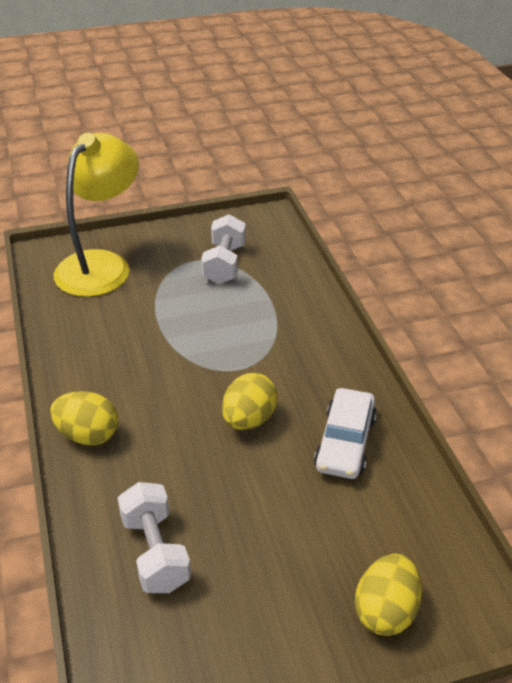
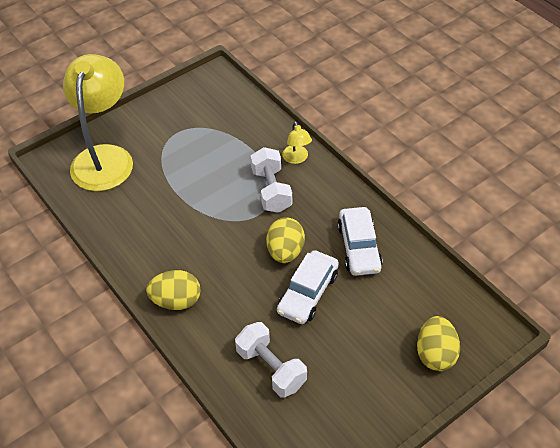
camera: 20 degrees left, 10 degrees up
white dumbbell [201,214,246,284] -> white dumbbell moved to [251,147,292,213]
none -> white car [277,250,339,324]
none -> yellow lamp [282,121,312,164]

